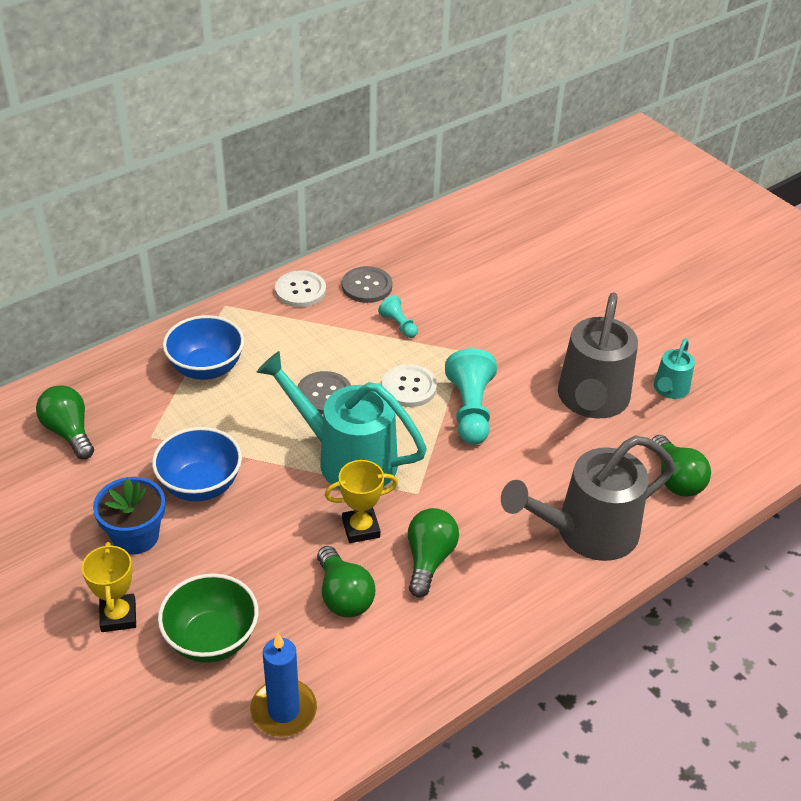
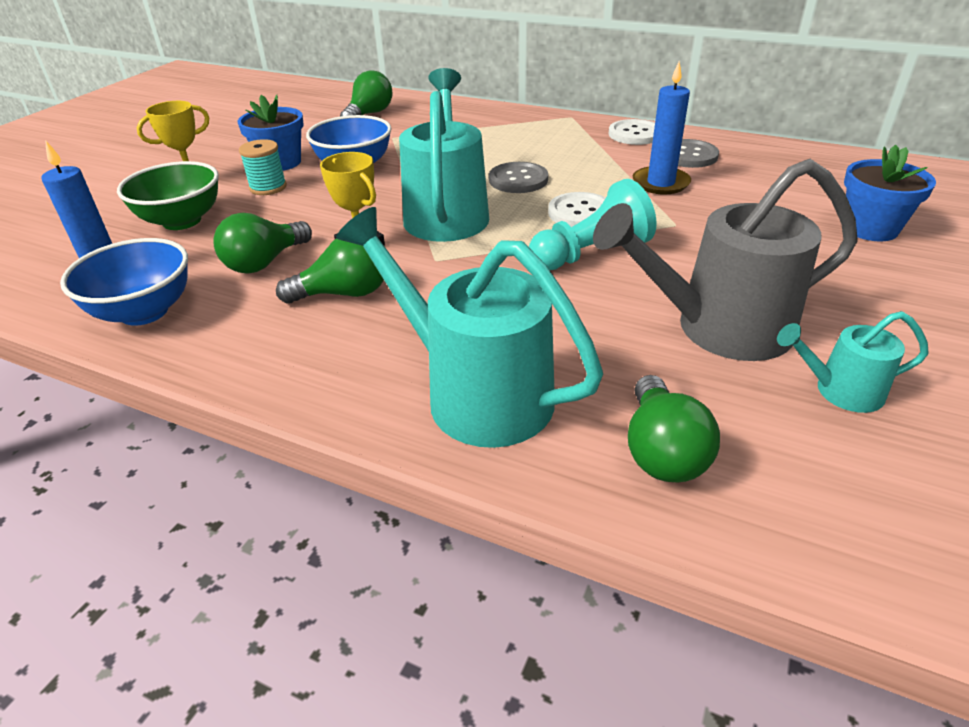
camera: 65 degrees right, 5 degrees down
blue bowl [163,315,244,380] -> blue bowl moved to [60,238,188,326]
turquoise pawn [378,295,418,338] -> blue candle [633,62,691,194]
grey watering can [501,435,675,561] -> turquoise watering can [336,207,603,448]
green light bulb [652,435,711,497] -> green light bulb turned 45 degrees counterclockwise [628,375,720,482]
none -> turquoise spool [239,139,287,195]
none -> blue flower pot [844,145,936,242]

